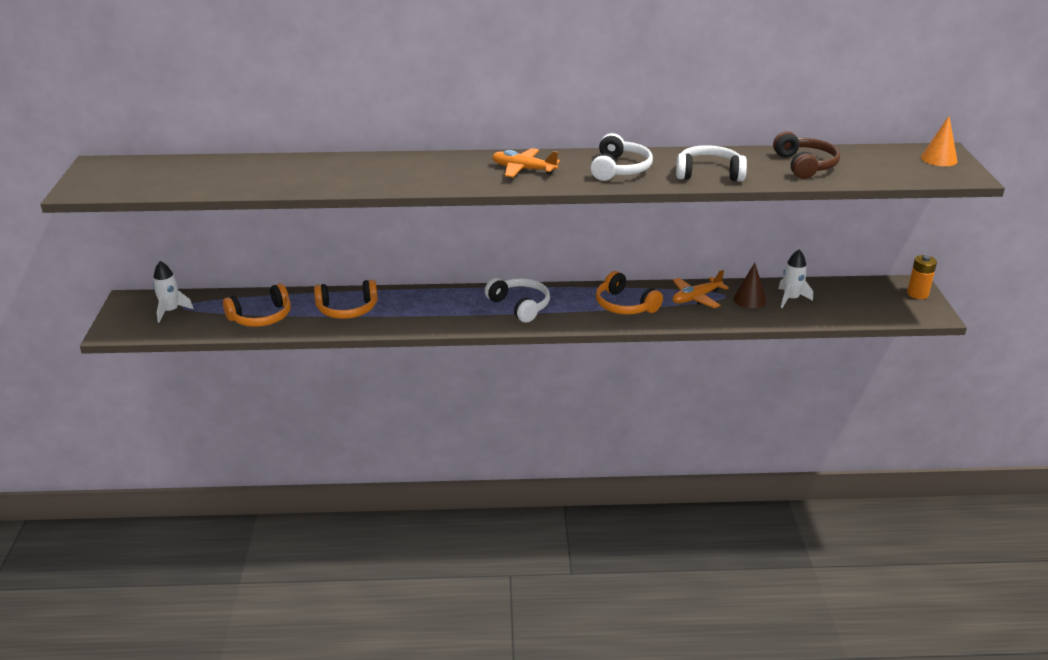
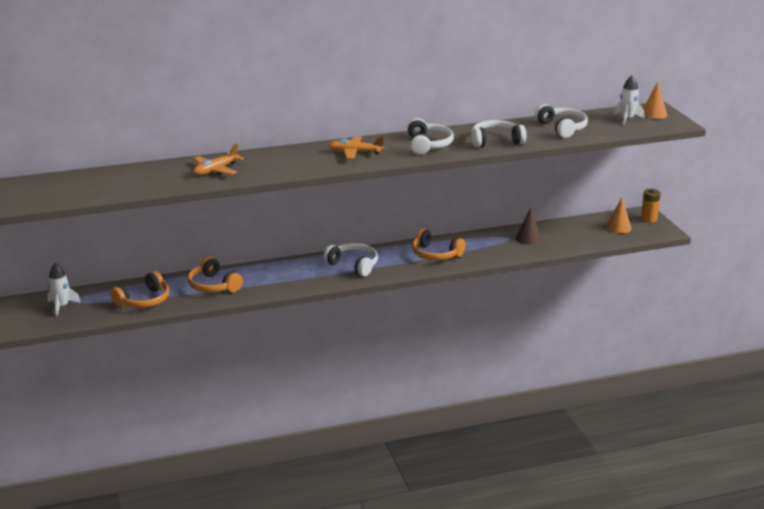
camera: 15 degrees left, 5 degrees down
orange headphones [314,280,378,319] -> orange headphones turned 75 degrees clockwise [188,257,243,292]
orange plane [672,270,729,308] -> orange plane moved to [194,144,244,175]
brown headphones [773,131,840,179] -> white headphones [535,104,588,138]
white rocket [778,249,813,308] -> white rocket moved to [614,76,645,125]
none -> orange cone [606,198,632,233]

